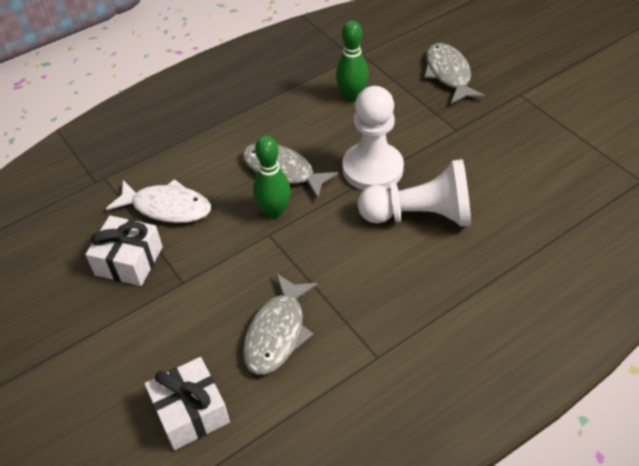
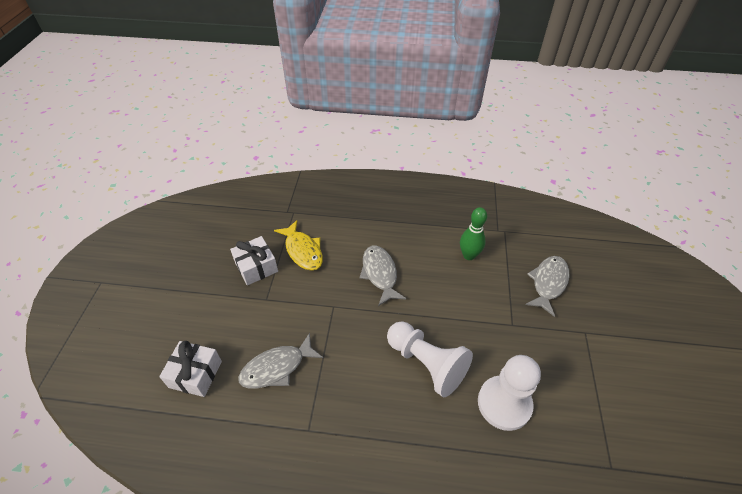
camera: 40 degrees right, 0 degrees up
white fish [106,179,211,223] -> yellow fish [274,220,323,271]
green bowling pin [253,136,291,219] -> none
white pawn [342,86,404,190] -> white pawn moved to [478,355,541,431]

